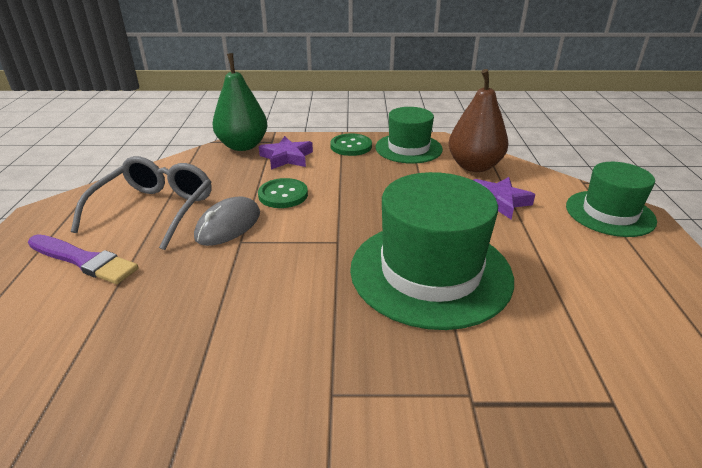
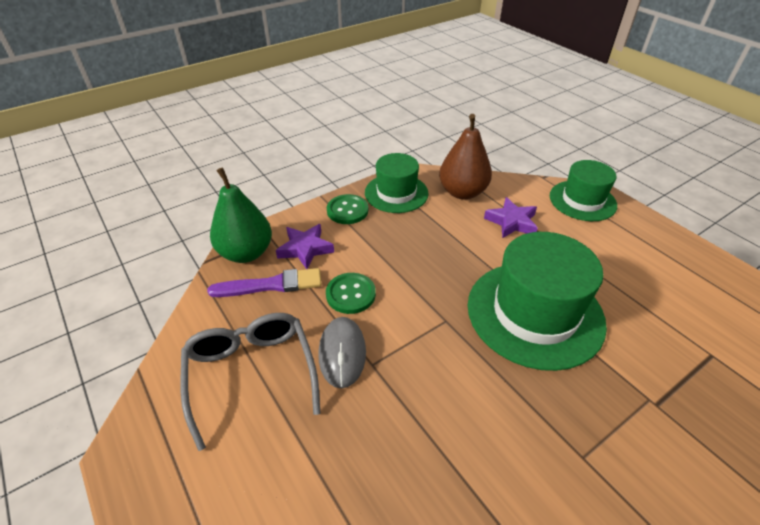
camera: 35 degrees left, 10 degrees up
purple brush [28,234,138,284] -> purple brush moved to [207,268,322,297]

